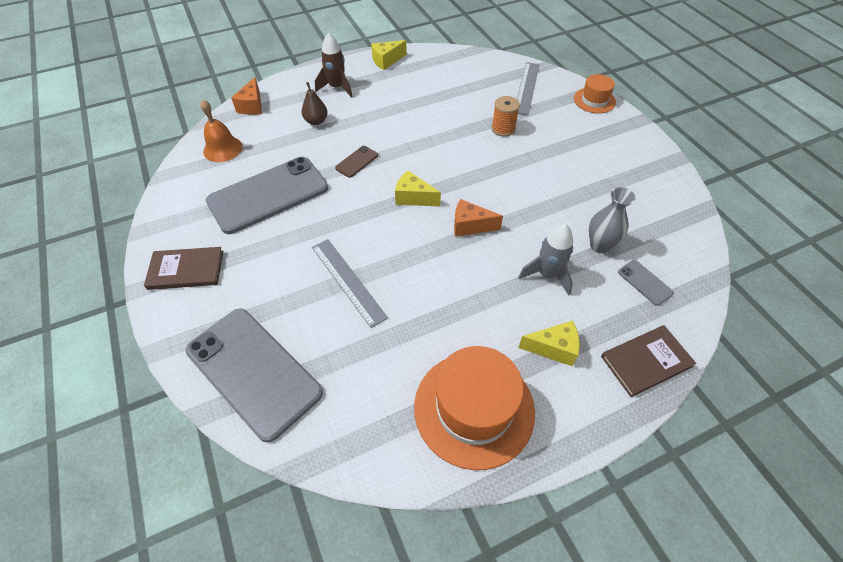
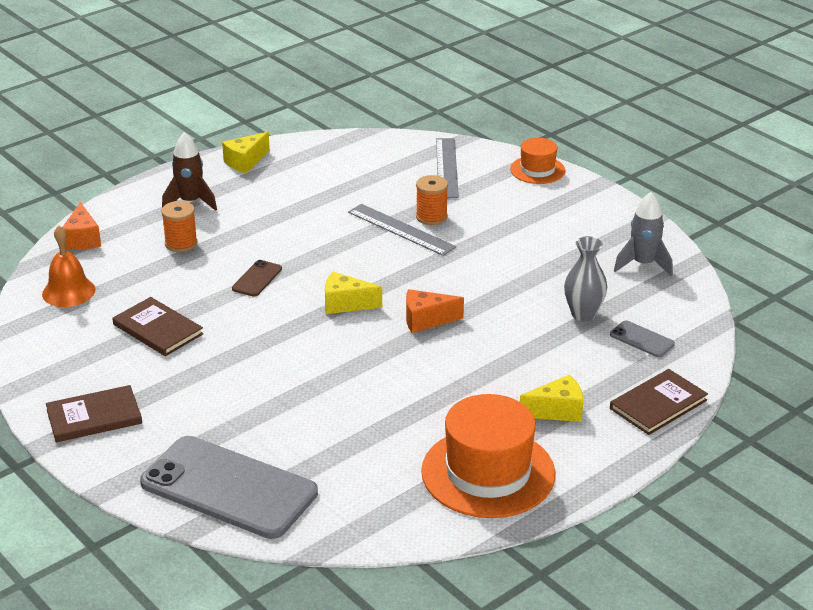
camera: 15 degrees left, 20 degrees down
grey phone [206,157,328,234] -> brown book [113,297,204,356]
brown pear [302,82,328,125] -> orange spool [161,201,198,252]
grey ruler [312,239,388,328] -> grey ruler moved to [348,204,456,256]
grey rocket [518,224,573,295] -> grey rocket moved to [614,192,673,277]

